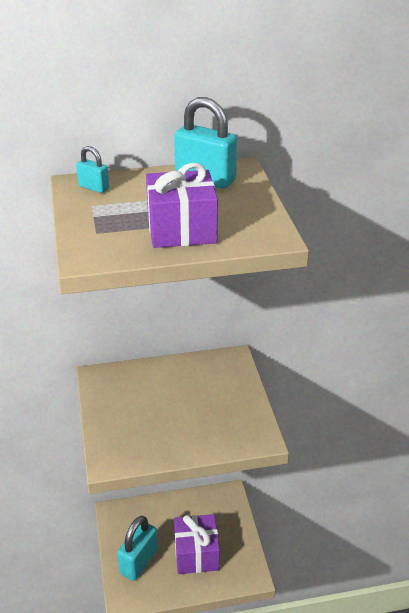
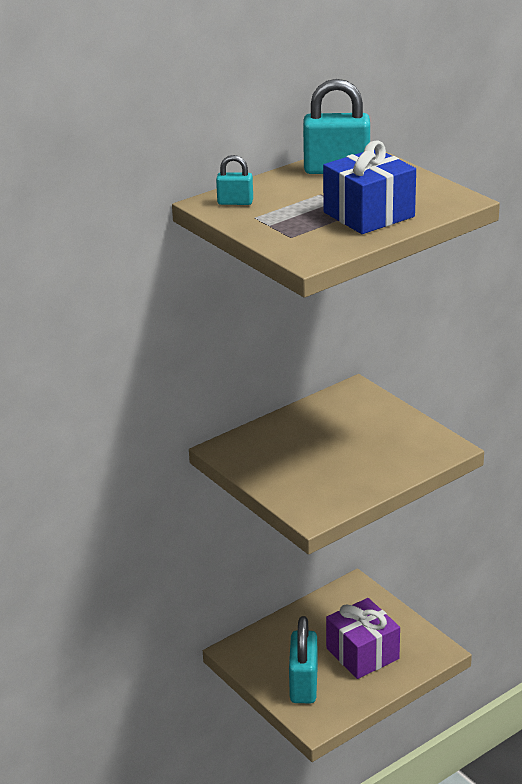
camera: 25 degrees left, 5 degrees down
purple gift [146,163,218,248] -> blue gift [323,140,416,234]

